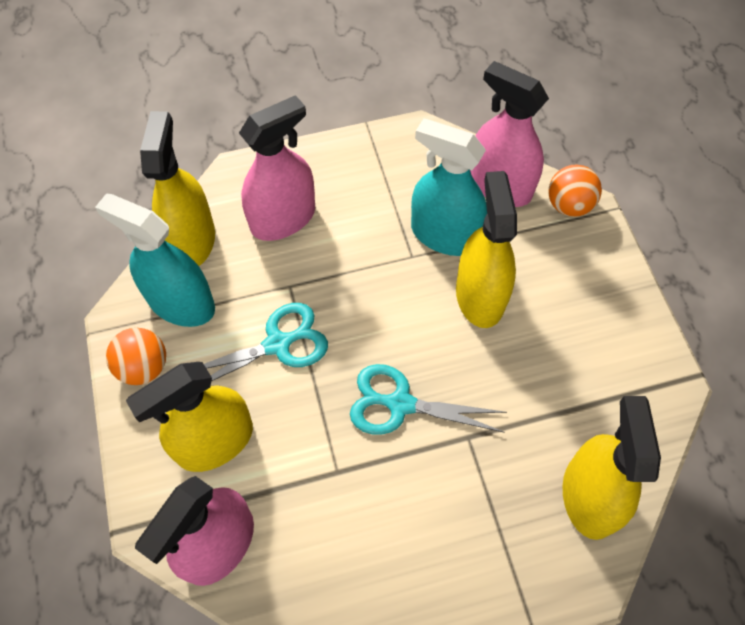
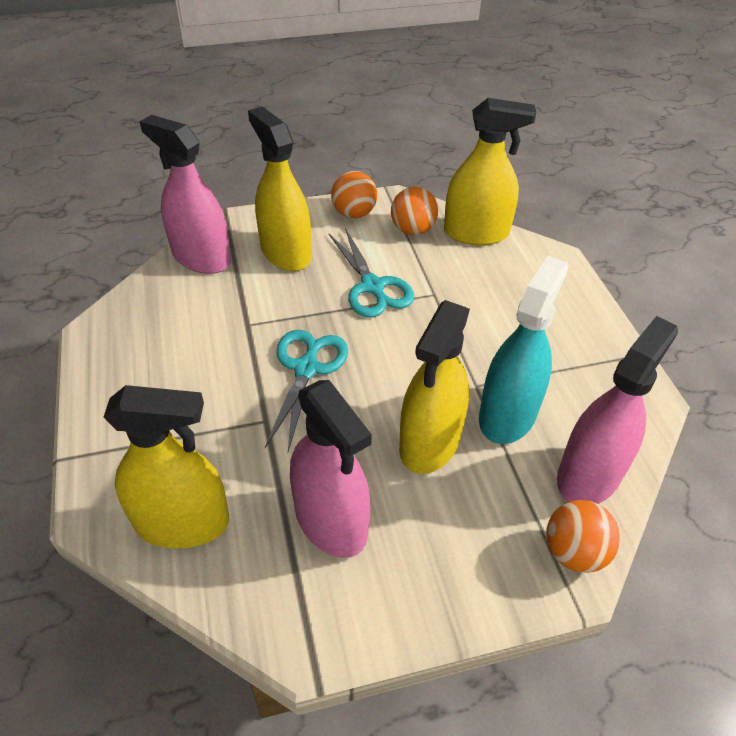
camera: 90 degrees right, 15 degrees down
turquoise spray bottle [95,194,215,327] -> orange ball [391,187,438,235]
pink spray bottle [239,95,315,241] -> pink spray bottle moved to [290,380,372,558]
yellow spray bottle [456,171,517,328] -> yellow spray bottle turned 120 degrees clockwise [399,300,470,474]

